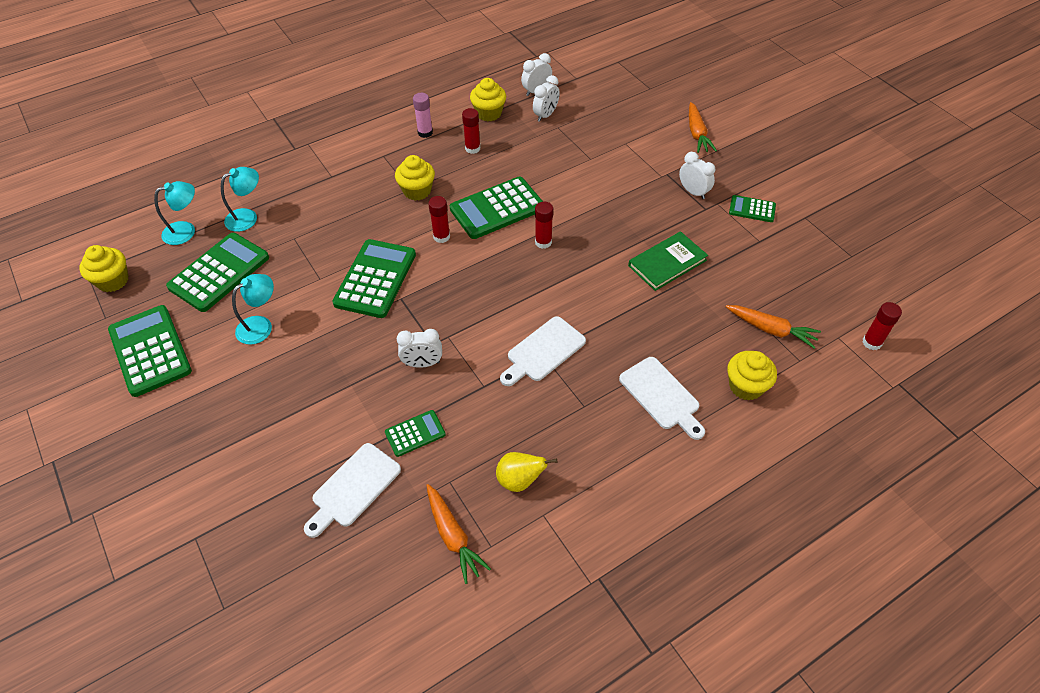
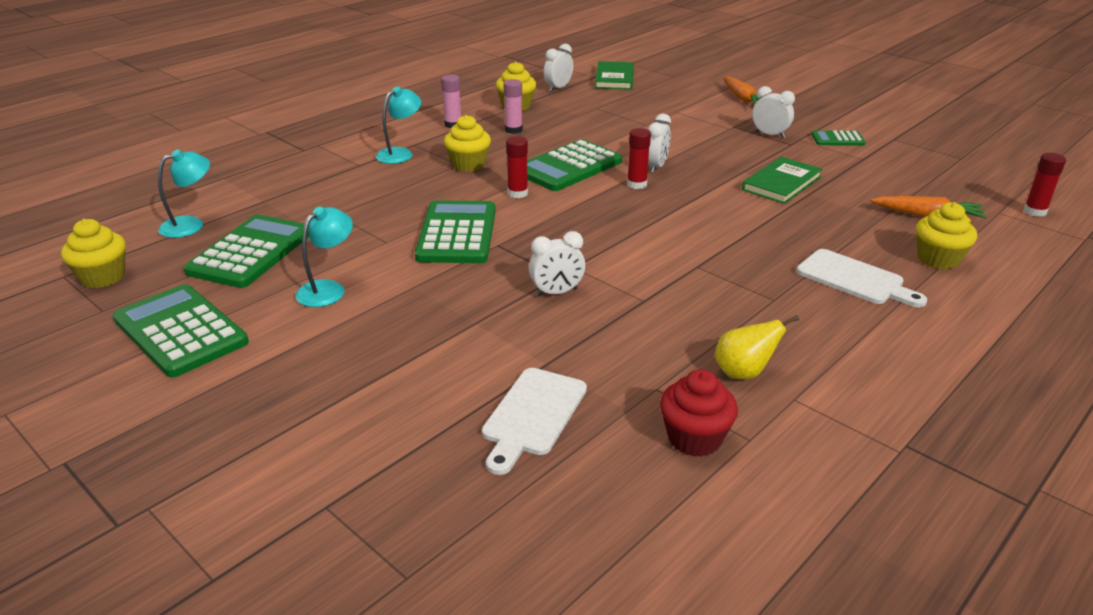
camera: 15 degrees left, 20 degrees down
turquoise lamp [221,167,259,232] -> turquoise lamp moved to [376,86,421,164]
green calculator [385,410,446,457] -> none
orange carrot [426,484,491,584] -> red cupcake [660,369,738,457]
red glue stick [462,108,480,154] -> pink glue stick [503,79,523,134]
white cutting board [500,316,586,386] -> none
white clock [533,75,560,122] -> white clock moved to [648,114,671,173]
none -> green book [595,61,634,90]

